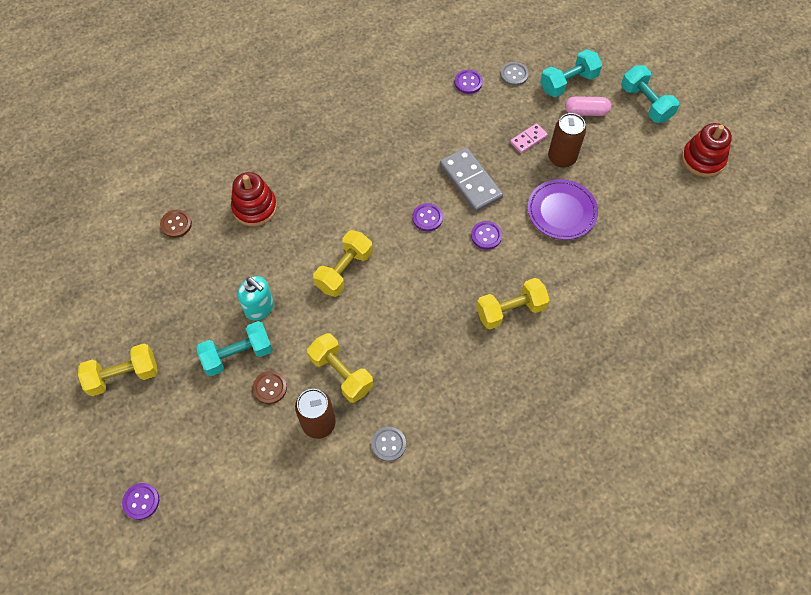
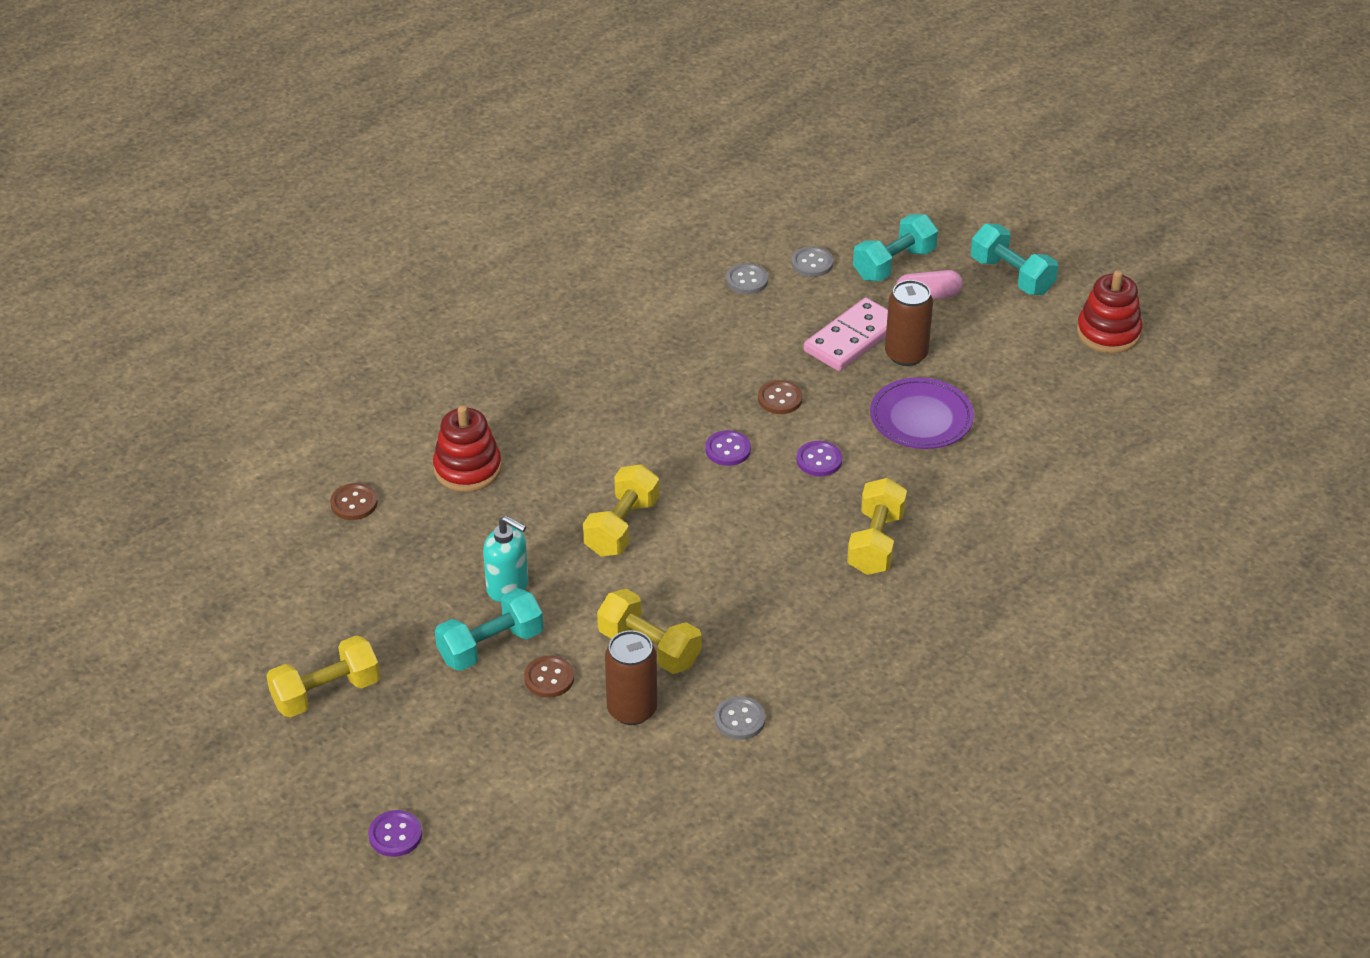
camera: 10 degrees left, 20 degrees down
grey domino [440,147,503,212] -> brown button [758,380,802,414]
purple button [455,69,483,94] -> grey button [726,263,768,294]
yellow dumbbell [476,278,550,329] -> yellow dumbbell turned 45 degrees counterclockwise [847,478,907,575]
pink domino [510,123,548,153] -> pink domino [804,298,888,371], size x1.85

